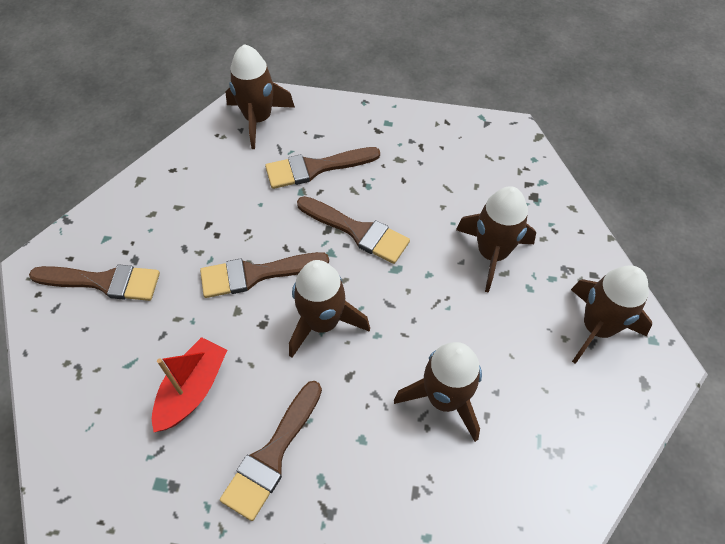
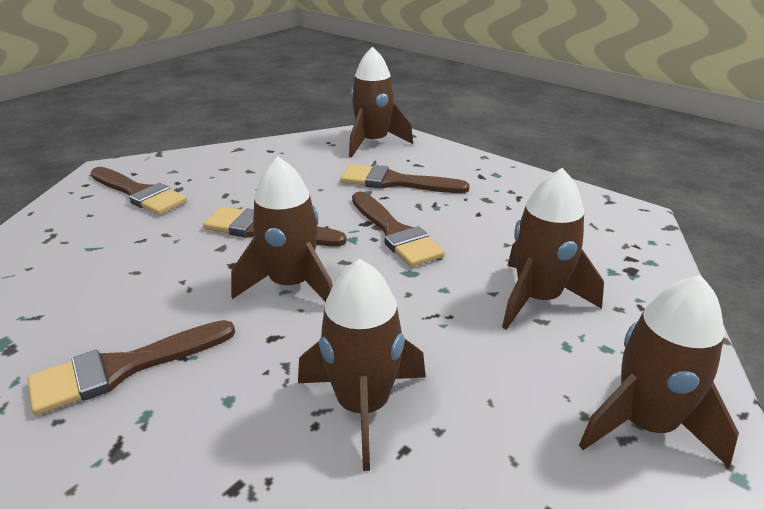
camera: 30 degrees right, 25 degrees down
red boat [152,337,227,432] -> none

